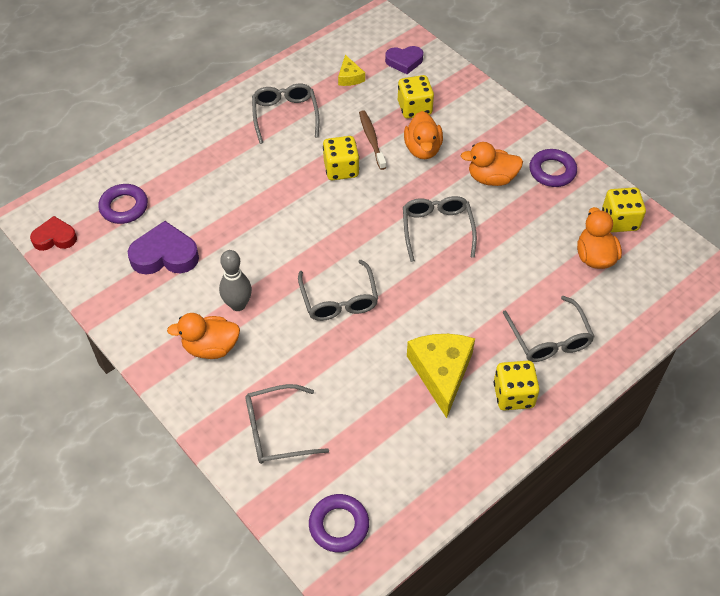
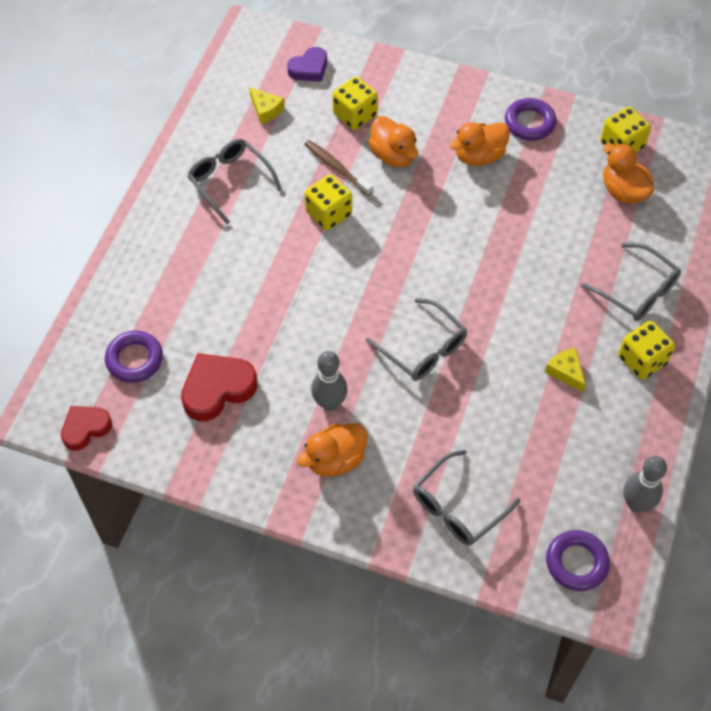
camera: 30 degrees left, 5 degrees up
purple heart [128,221,199,275] -> red heart [181,353,257,421]
grey glasses [403,196,477,262] -> none
yellow cheese [407,334,475,418] -> yellow cheese [545,348,586,392], size x0.51
none -> grey bowling pin [624,456,667,512]

